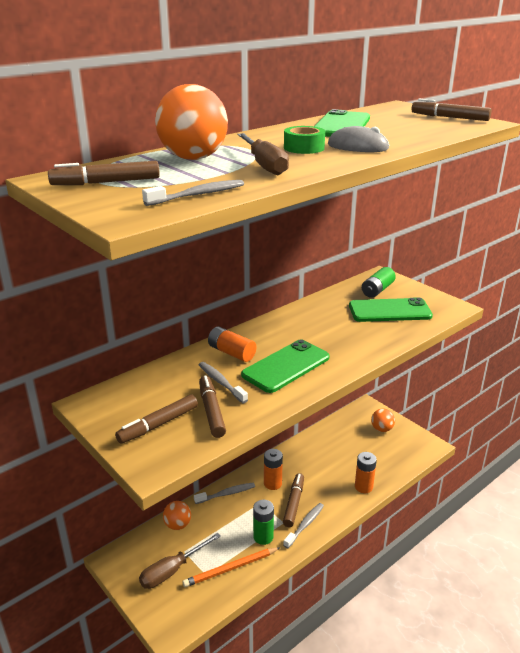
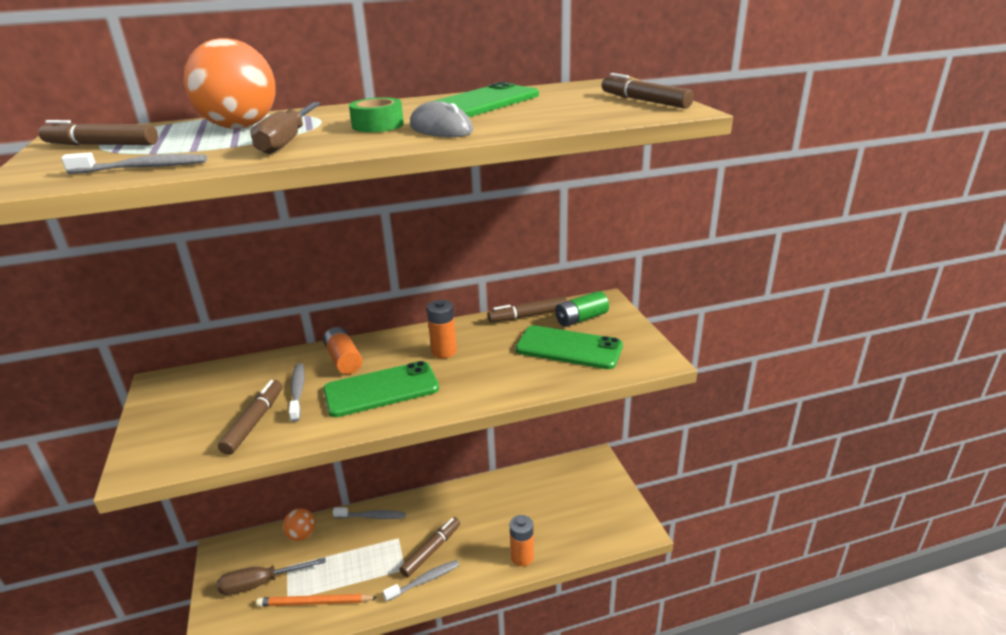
camera: 25 degrees right, 0 degrees up
brown marker [115,395,198,444] -> brown marker moved to [487,296,567,323]
green battery [253,500,274,545] -> none
orange battery [264,449,283,490] -> orange battery moved to [427,300,457,358]
orange ball [371,408,395,432] -> none

